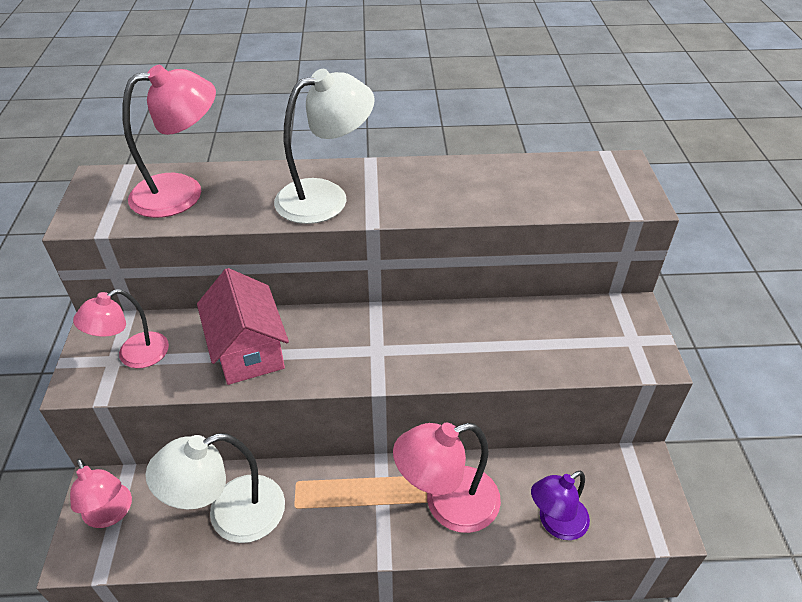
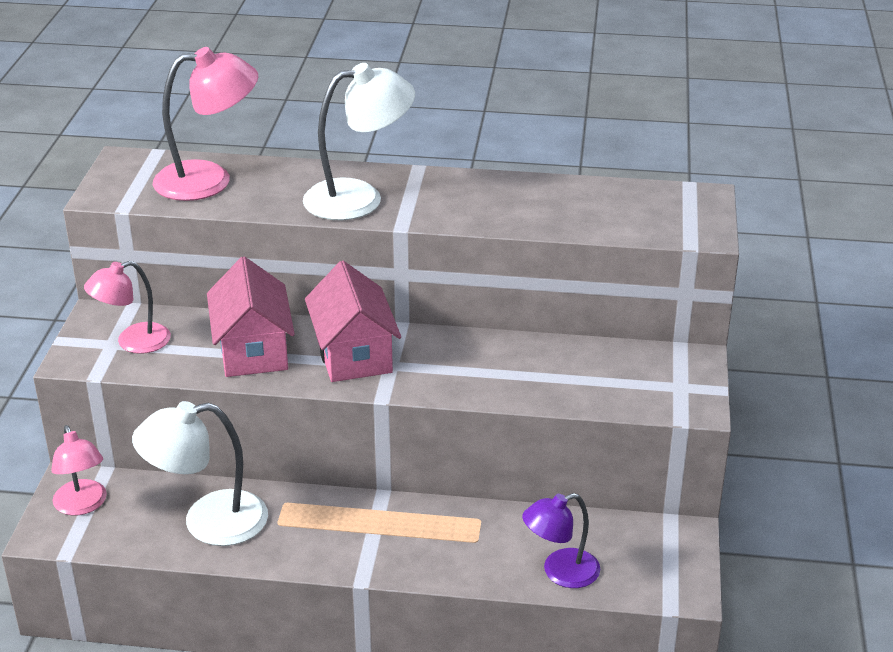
camera: 10 degrees right, 10 degrees down
pink lamp [393,423,501,533] -> none
none -> pink house [305,261,401,382]

